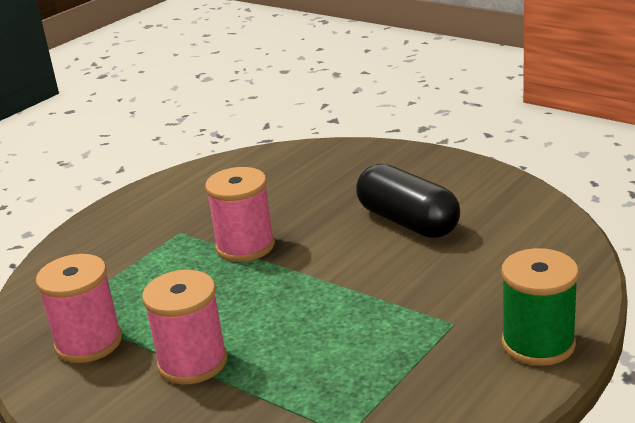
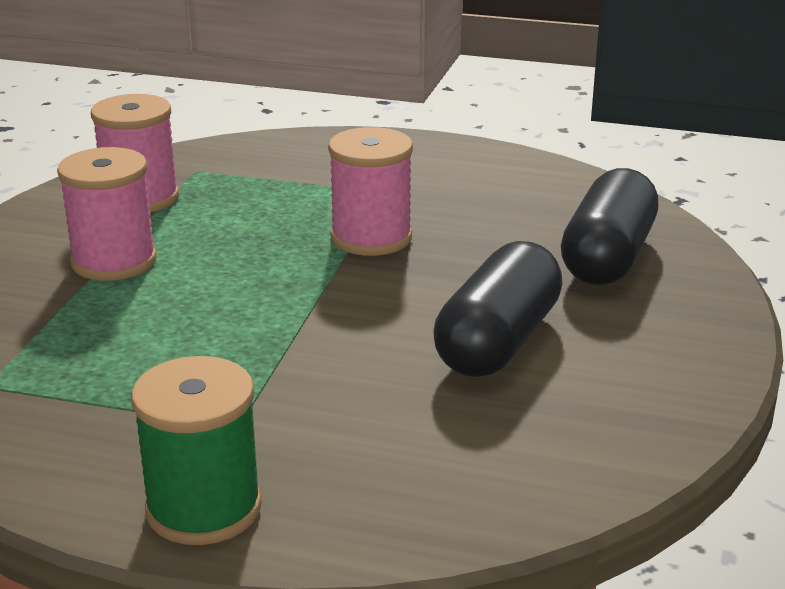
camera: 65 degrees right, 0 degrees up
none -> black capsule [561,168,658,285]

